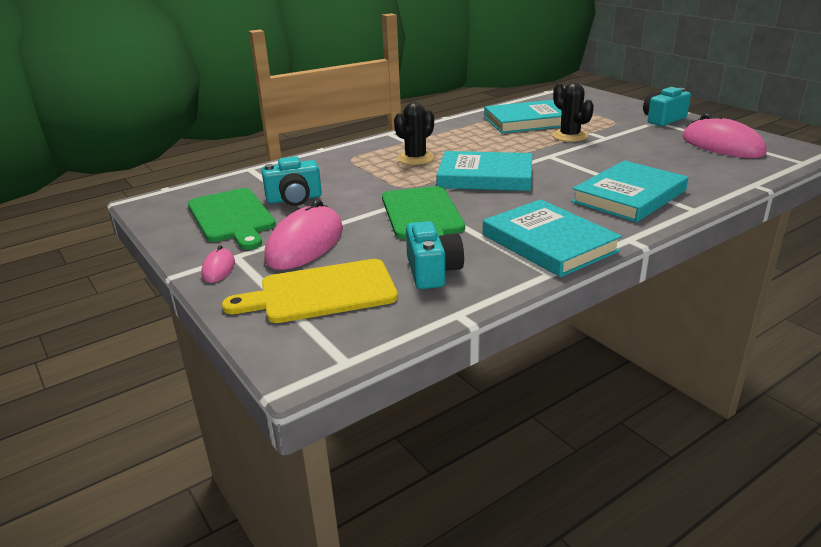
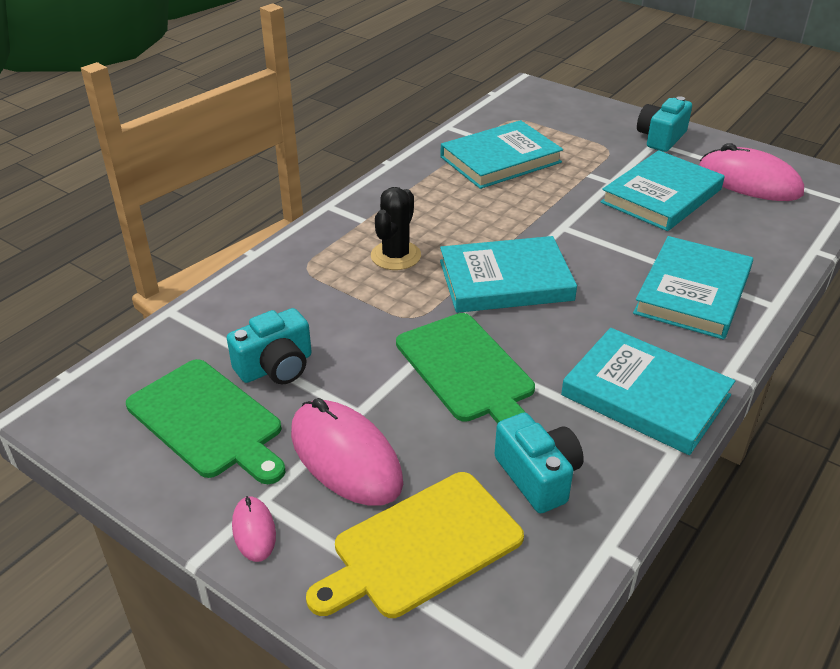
camera: 20 degrees left, 10 degrees up
pink mouse [264,199,343,270] -> pink mouse turned 45 degrees counterclockwise [291,398,403,506]
black cactus [552,82,594,142] -> none
none -> turquoise book [601,150,725,231]

